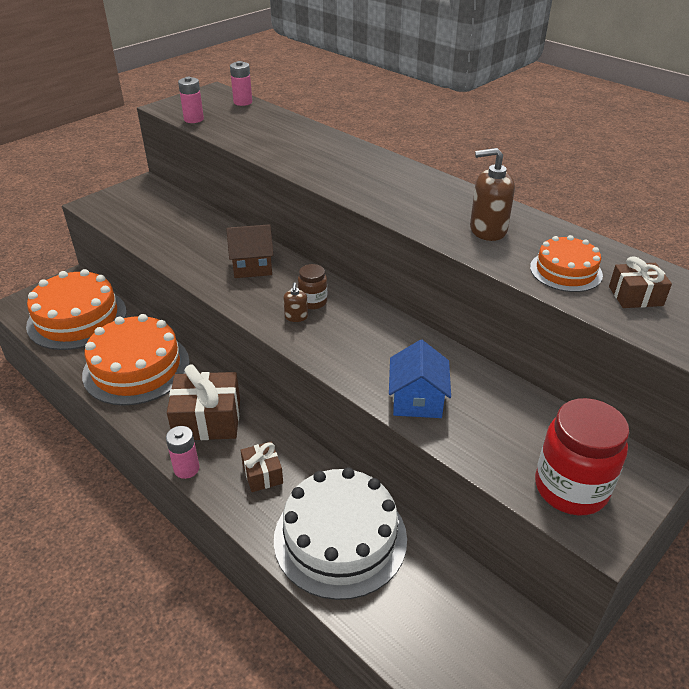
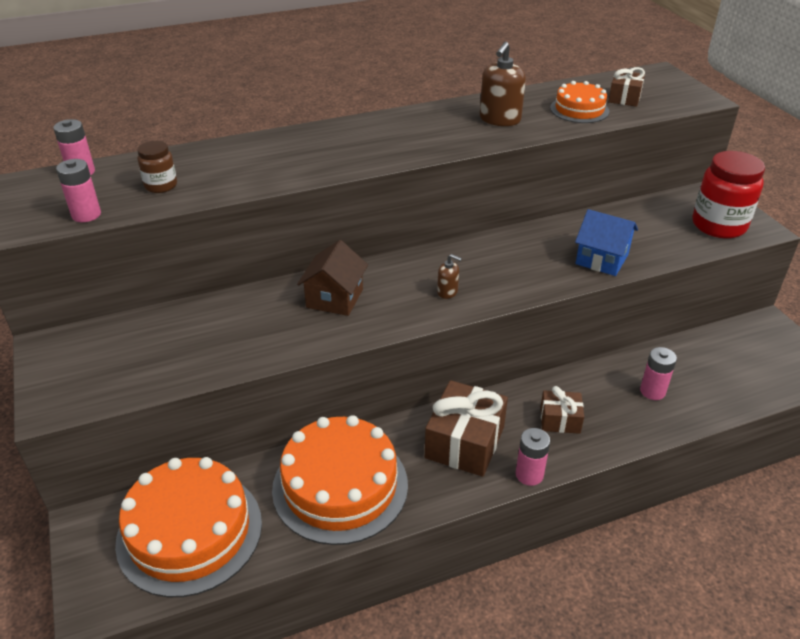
camera: 65 degrees left, 0 degrees up
white cake [274,468,407,600] -> pink battery [640,347,677,400]
brown jar [298,264,327,309] -> brown jar moved to [137,141,177,193]

